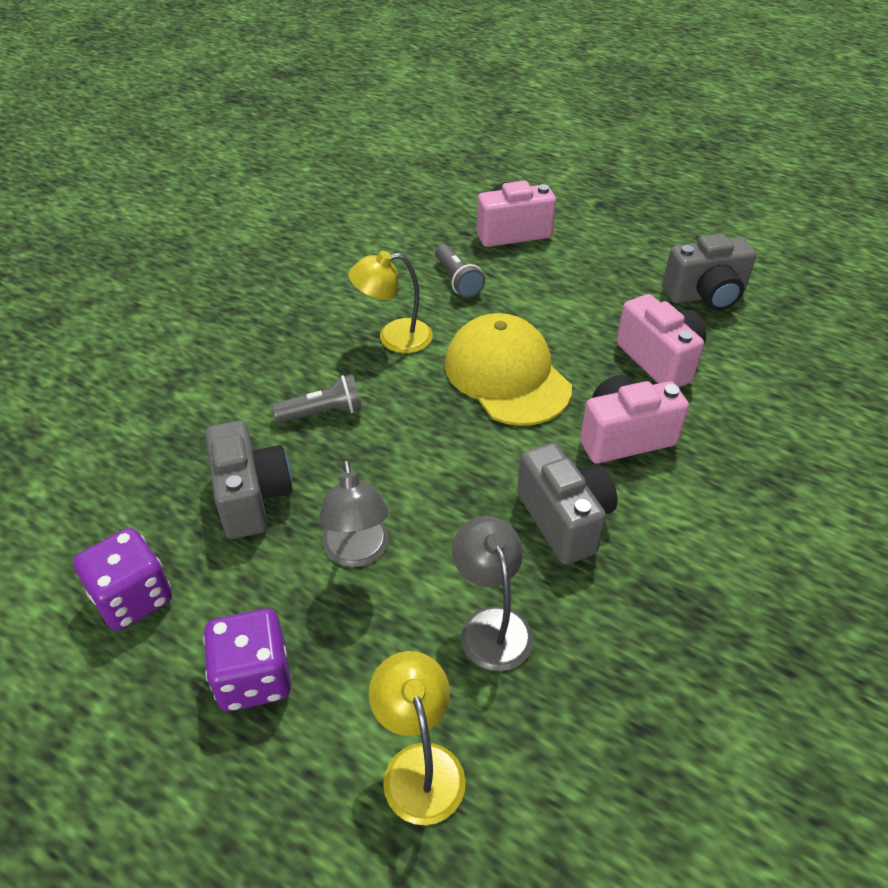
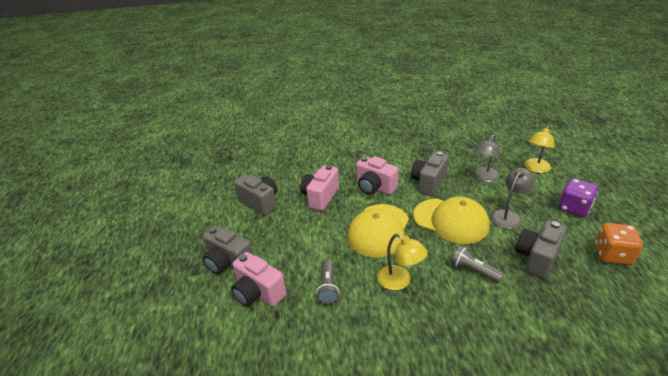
camera: 125 degrees left, 10 degrees down
purple dice [73,528,172,631] -> orange dice [595,223,643,265]
grey flashlight [435,244,485,298] -> grey flashlight turned 150 degrees clockwise [316,259,339,305]
none -> grey camera [203,226,253,274]
none -> yellow cap [413,197,490,244]

